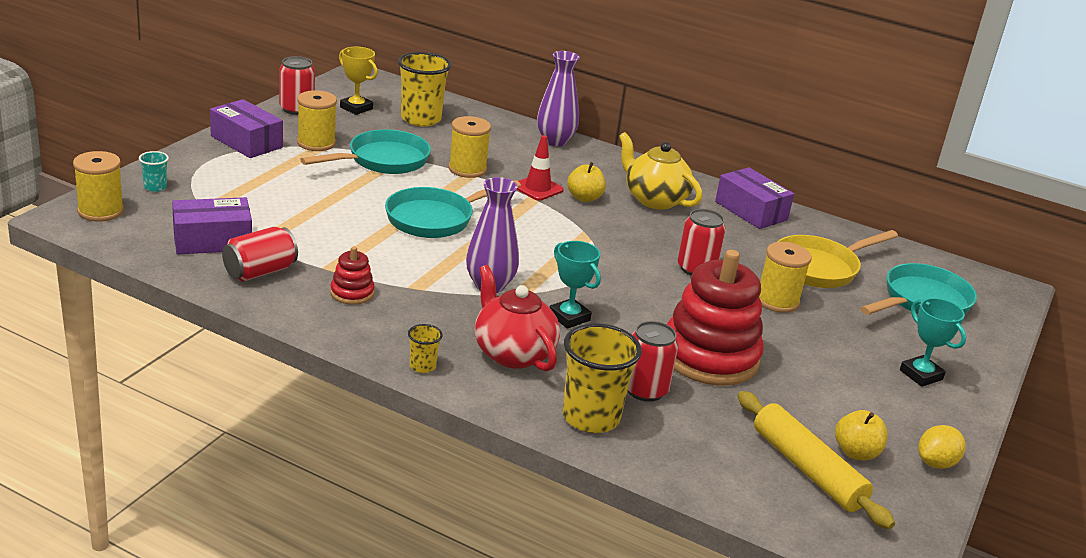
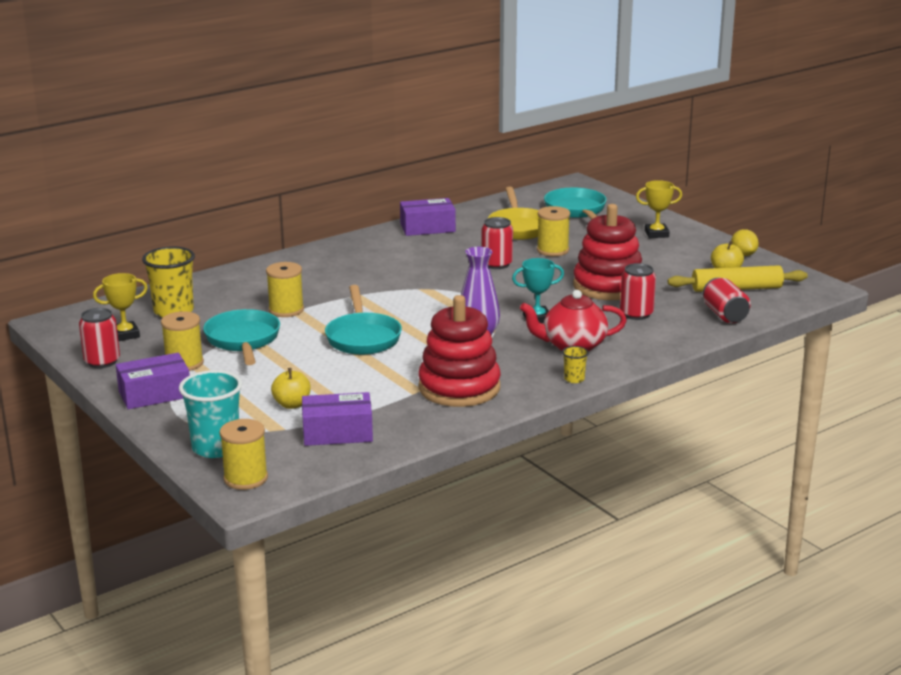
camera: 60 degrees left, 5 degrees down
turquoise cup [139,151,169,192] -> turquoise cup [179,370,242,458], size x2.14
purple box [172,197,252,255] -> purple box turned 75 degrees clockwise [302,392,373,446]
red can [222,227,298,281] -> red can moved to [703,277,751,323]
red stacking toy [330,246,375,305] -> red stacking toy [418,295,501,407], size x2.24
red traffic cone [516,135,564,201] -> none
purple vase [537,51,580,146] -> none
yellow cup [562,323,642,433] -> none
yellow apple [567,162,606,202] -> yellow apple moved to [271,368,311,409]
yellow teapot [619,132,702,210] -> none
turquoise trophy [900,298,966,387] -> yellow trophy [636,180,682,238]

